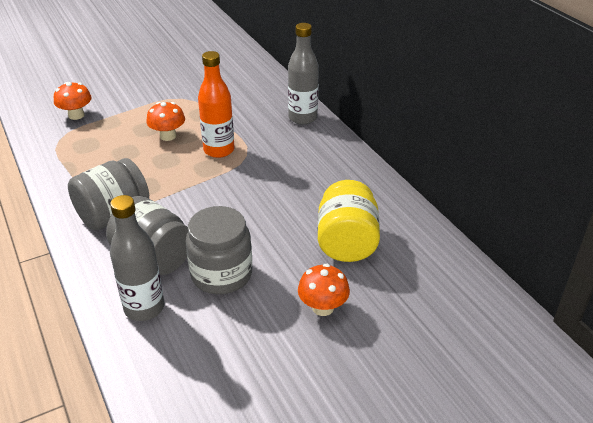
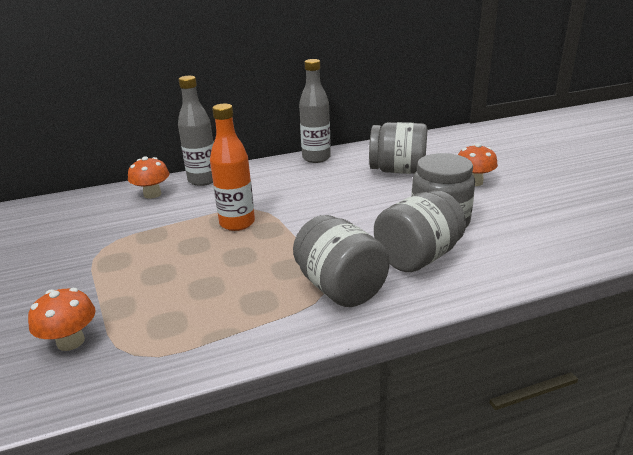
camera: 80 degrees left, 10 degrees down
grey bottle [110,195,164,321] -> grey bottle moved to [299,59,331,163]
orange mushroom [146,102,185,141] -> orange mushroom moved to [128,156,169,199]
yellow jar [317,180,380,262] -> grey jar [369,122,428,174]

